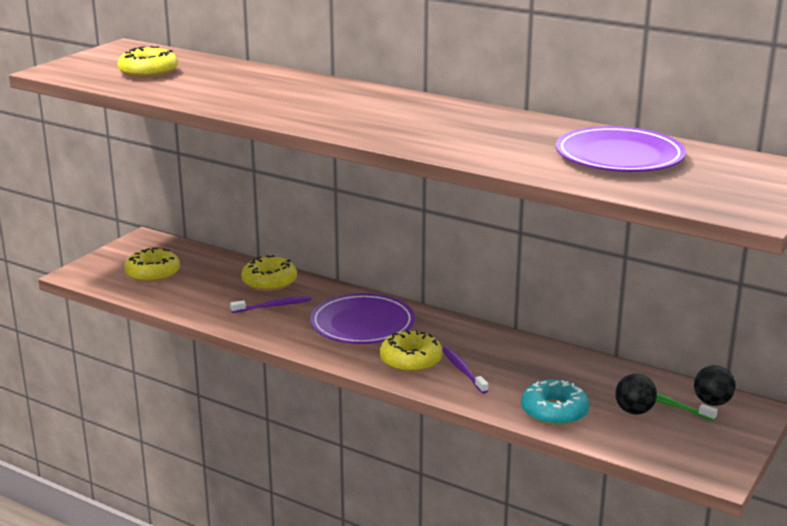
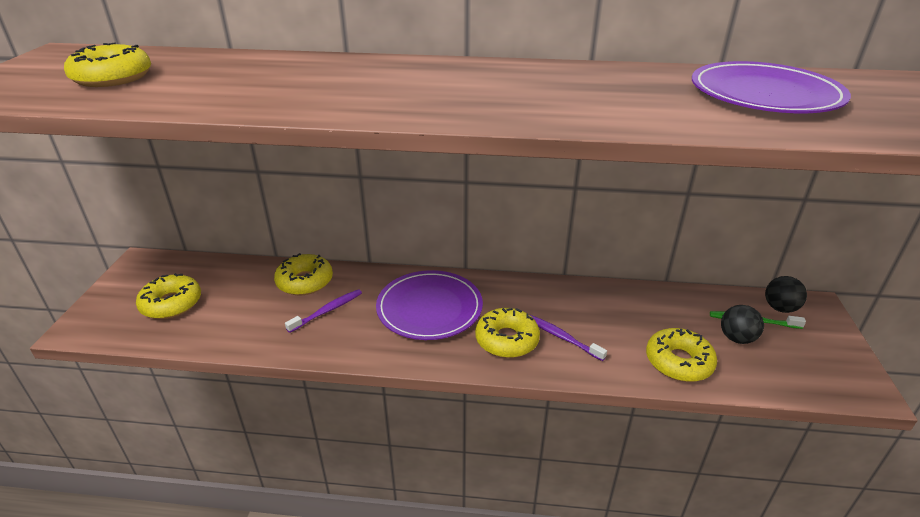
camera: 25 degrees left, 10 degrees up
turquoise donut [521,379,589,426] -> yellow donut [646,328,717,382]

